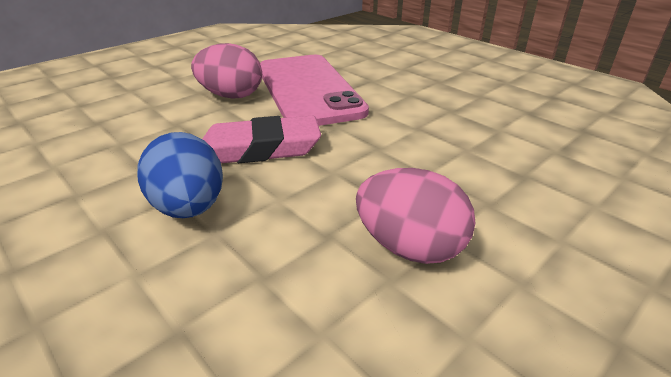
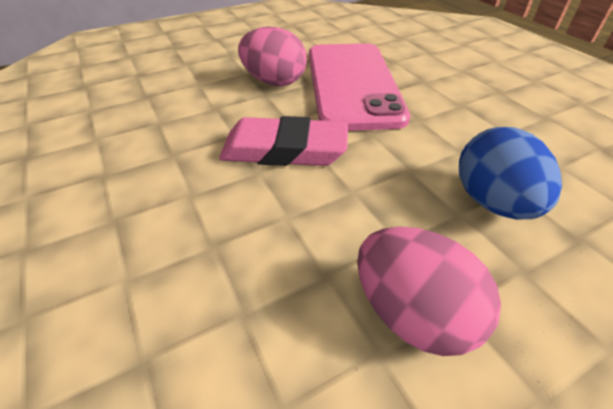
camera: 15 degrees right, 10 degrees up
blue egg [137,132,223,218] -> blue egg moved to [459,127,562,219]

